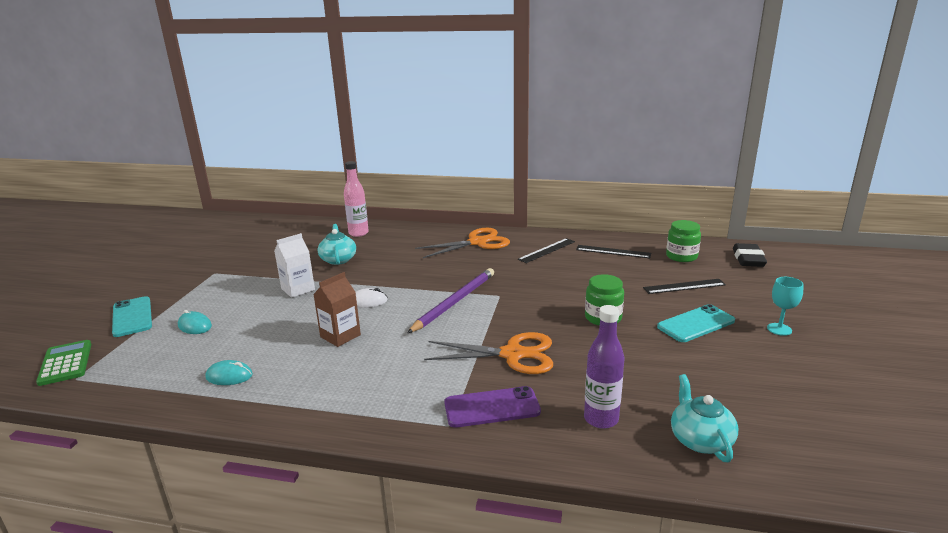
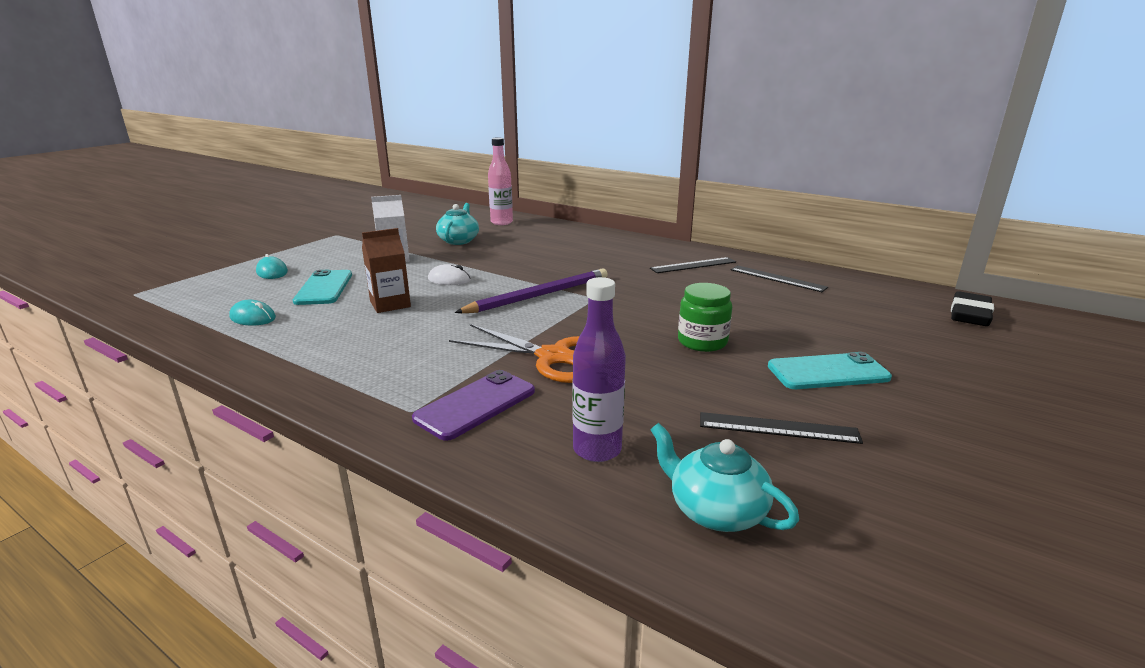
camera: 20 degrees right, 0 degrees up
green calculator [36,340,91,386] -> none
turquoise phone [112,296,152,337] -> turquoise phone moved to [293,270,352,305]
orange scissors [415,228,510,258] -> none
purple phone [444,386,541,428] -> purple phone turned 60 degrees counterclockwise [412,370,535,441]
black ruler [643,279,726,294] -> black ruler moved to [700,412,863,444]
green jar [666,220,701,262] -> none
turquoise teapot [671,374,739,462] -> turquoise teapot turned 60 degrees counterclockwise [650,423,799,532]
turquoise goblet [767,277,804,336] -> none

